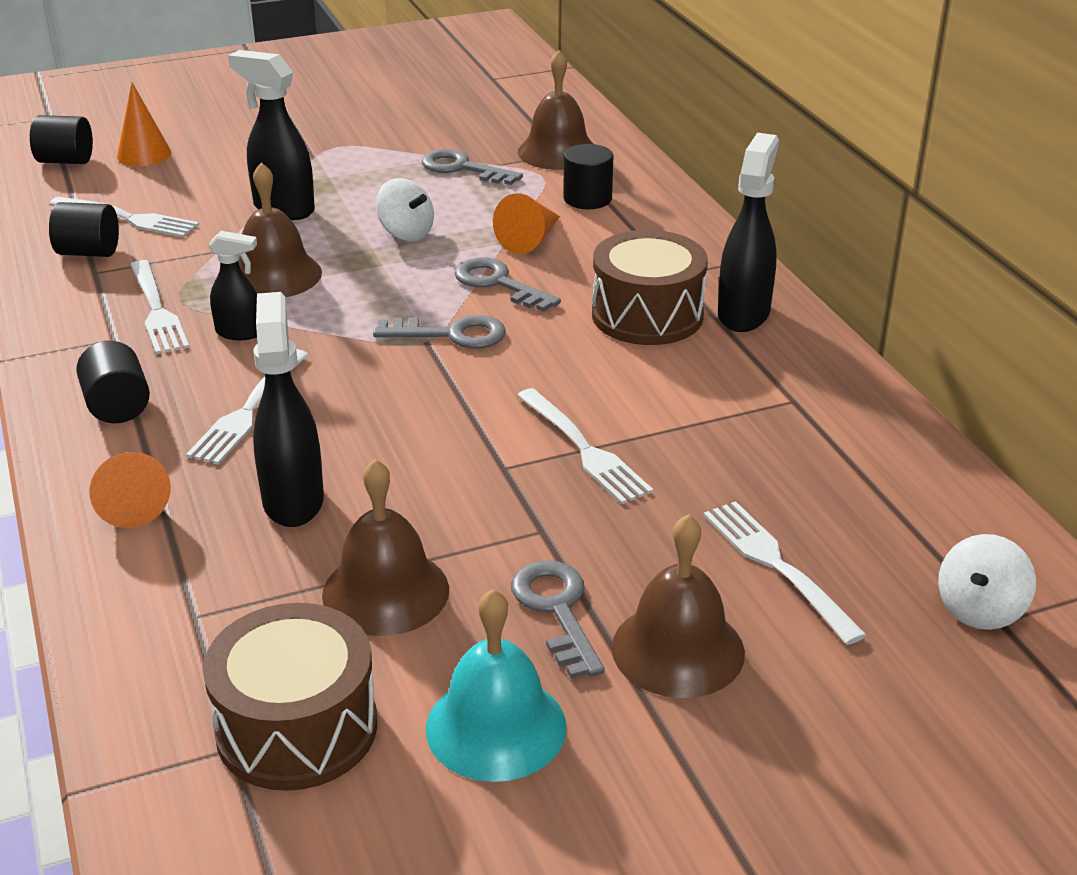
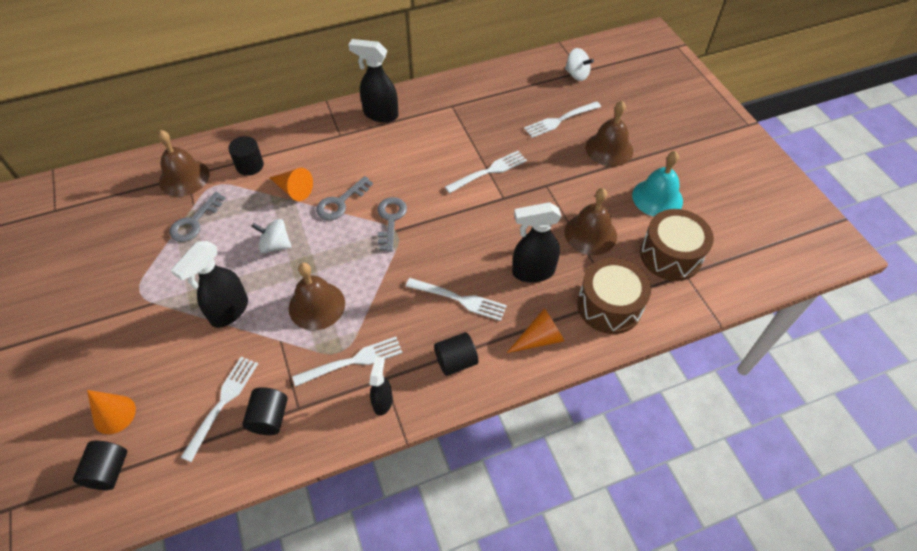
camera: 90 degrees left, 20 degrees up
black spray bottle [208,231,257,340] -> black spray bottle moved to [369,356,393,416]
white spinning top [376,178,434,241] -> white spinning top turned 120 degrees counterclockwise [251,219,291,253]
grey key [511,560,605,679] -> none
brown drum [592,230,708,345] -> brown drum moved to [577,258,651,334]

